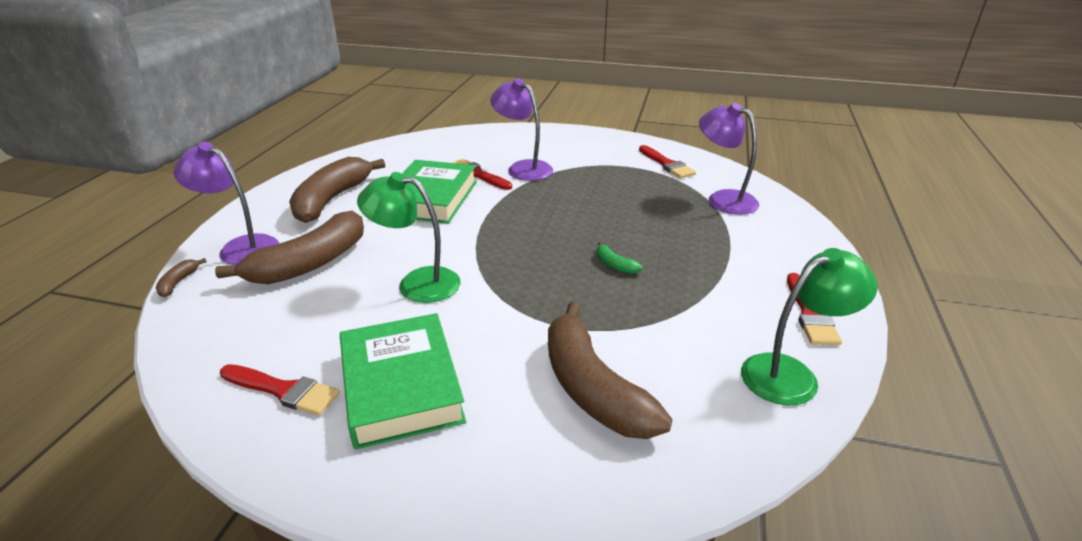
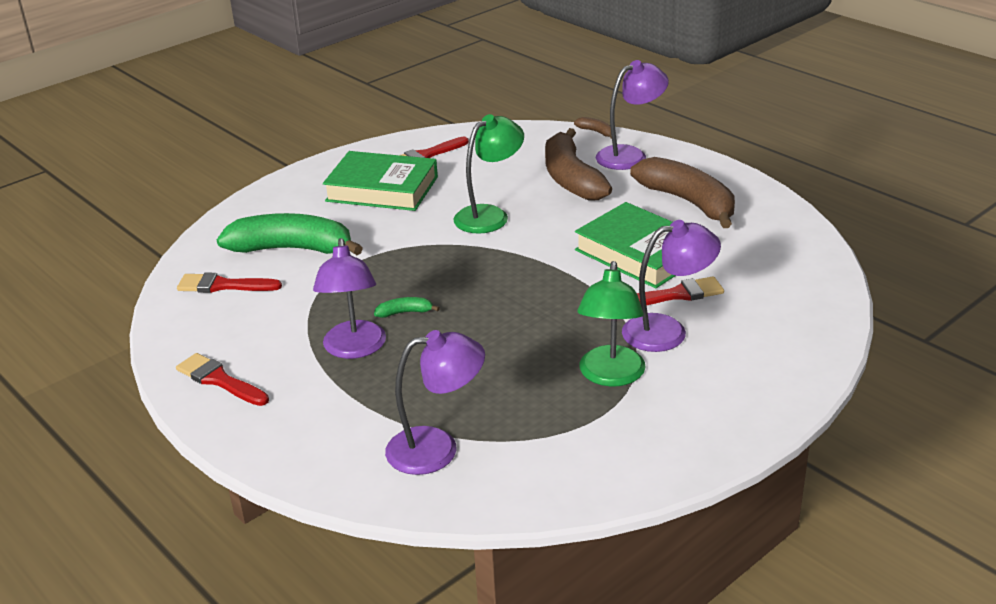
camera: 125 degrees right, 0 degrees up
brown banana [548,301,672,439] -> green banana [217,213,363,255]
red brush [639,145,696,178] -> red brush moved to [177,273,282,293]
green lamp [741,248,878,405] -> green lamp moved to [578,261,646,386]
none -> purple lamp [313,238,386,359]

